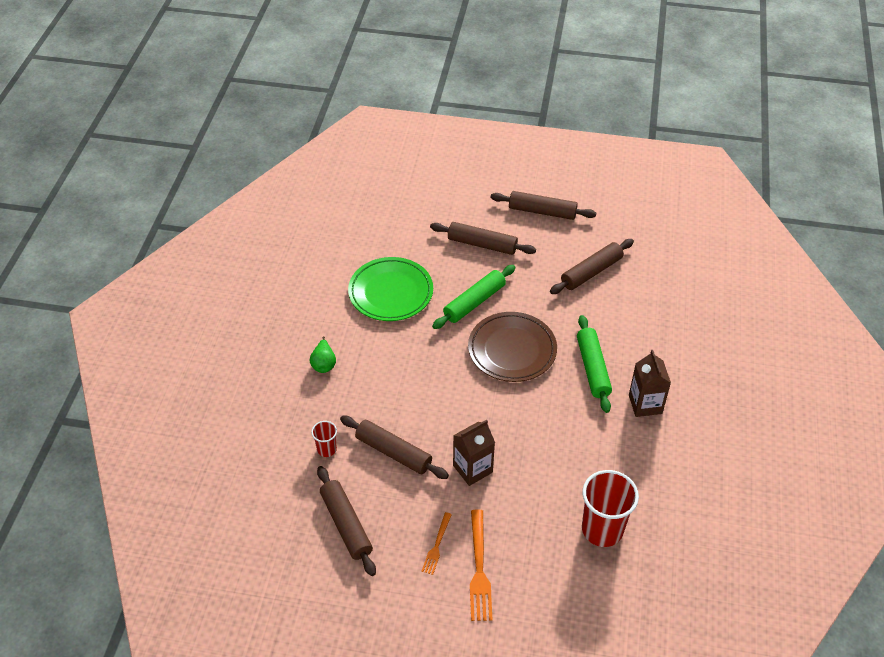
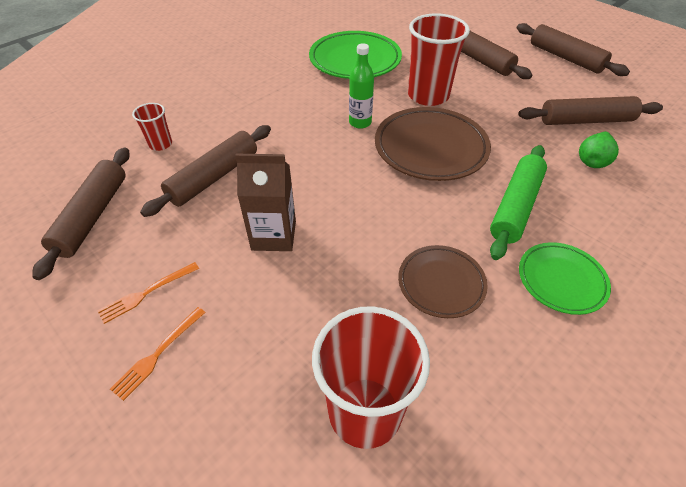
camera: 35 degrees right, 0 degrees up
green pear [310,337,336,373] -> green pear moved to [579,131,619,168]
brown rolling pin [340,416,449,479] -> brown rolling pin turned 60 degrees clockwise [140,125,271,217]
green rolling pin [432,265,516,329] -> red cup [408,13,470,106]
orange fork [470,510,493,621] -> orange fork [110,307,206,401], size x0.59
brown carton [629,350,671,417] -> green plate [519,242,611,315]
none -> green bottle [349,43,374,129]
none -> brown plate [398,245,488,318]

